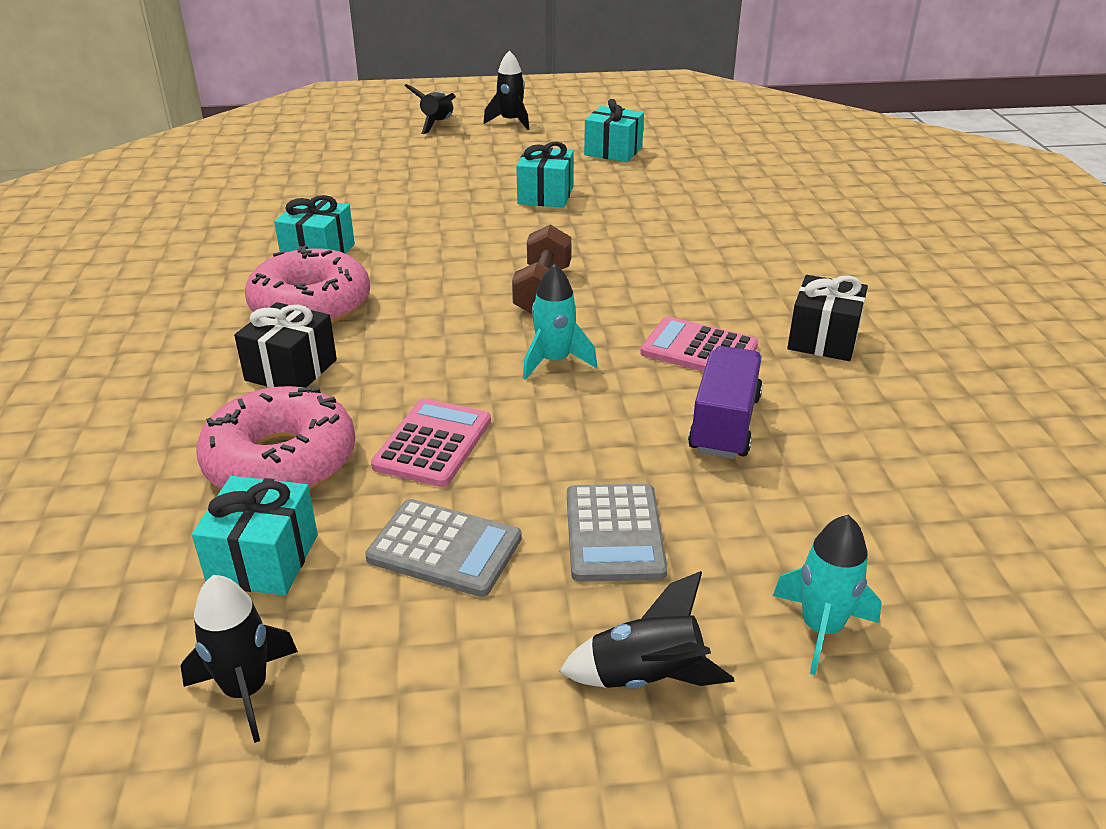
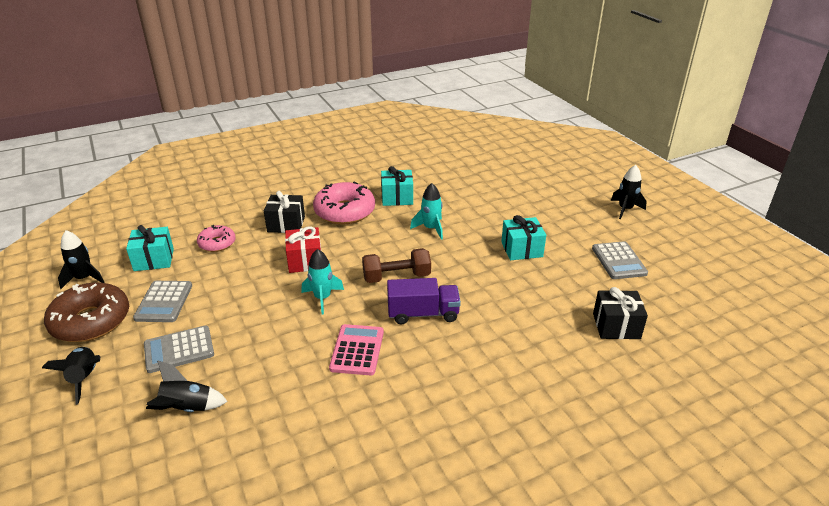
camera: 70 degrees right, 0 degrees up
pink donut [197,386,355,490] -> pink donut [197,225,236,252], size x0.57
pink calculator [371,398,491,487] -> none
black rocket [405,84,456,134] -> black rocket moved to [146,360,228,412]
turquoise gift [584,99,644,162] -> grey calculator [592,241,648,279]
purple truck [688,346,763,459] -> purple truck moved to [387,278,461,324]
turquoise rocket [773,515,881,675] -> turquoise rocket moved to [410,183,443,240]
black gift [787,275,868,361] -> black gift moved to [593,287,648,339]
none -> brown donut [44,282,129,342]
none -> red gift [285,226,321,273]

